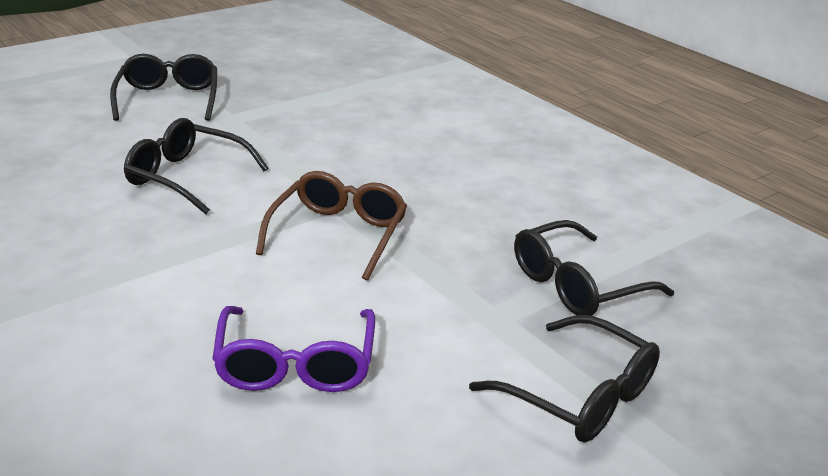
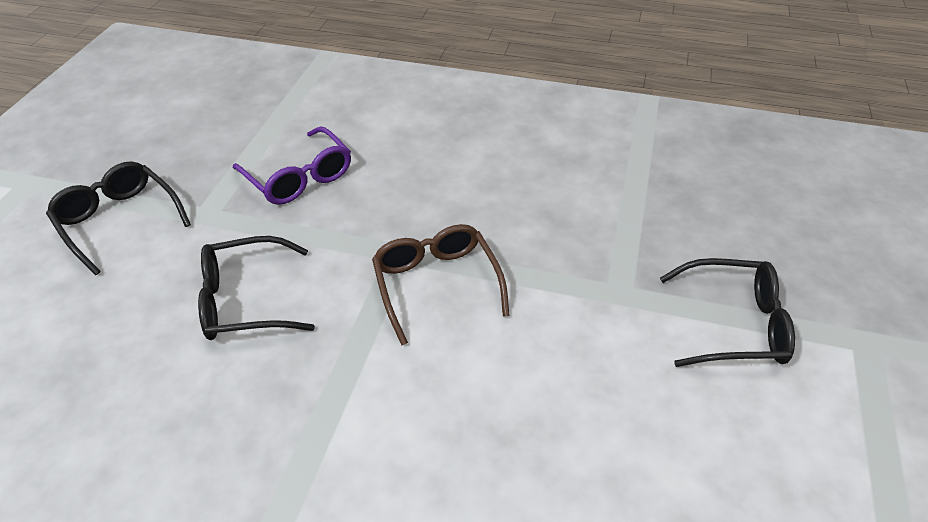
camera: 35 degrees left, 15 degrees up
purple glasses [212,306,375,392] -> purple glasses moved to [233,127,351,205]
black glasses [514,220,674,316] -> none

